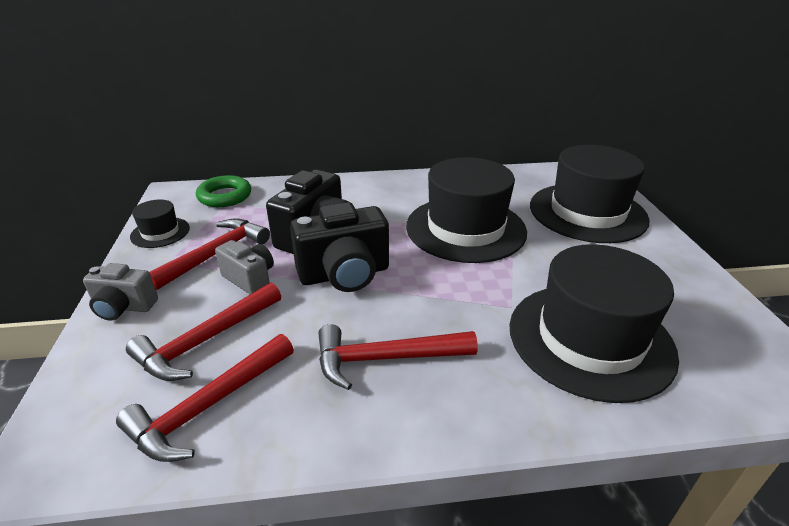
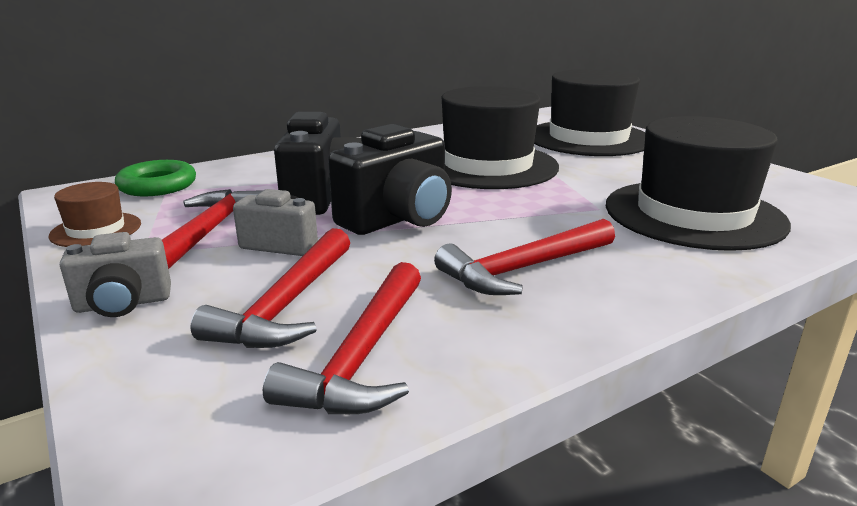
camera: 25 degrees left, 10 degrees down
black hat [130,199,190,248] -> brown hat [48,182,141,247]

